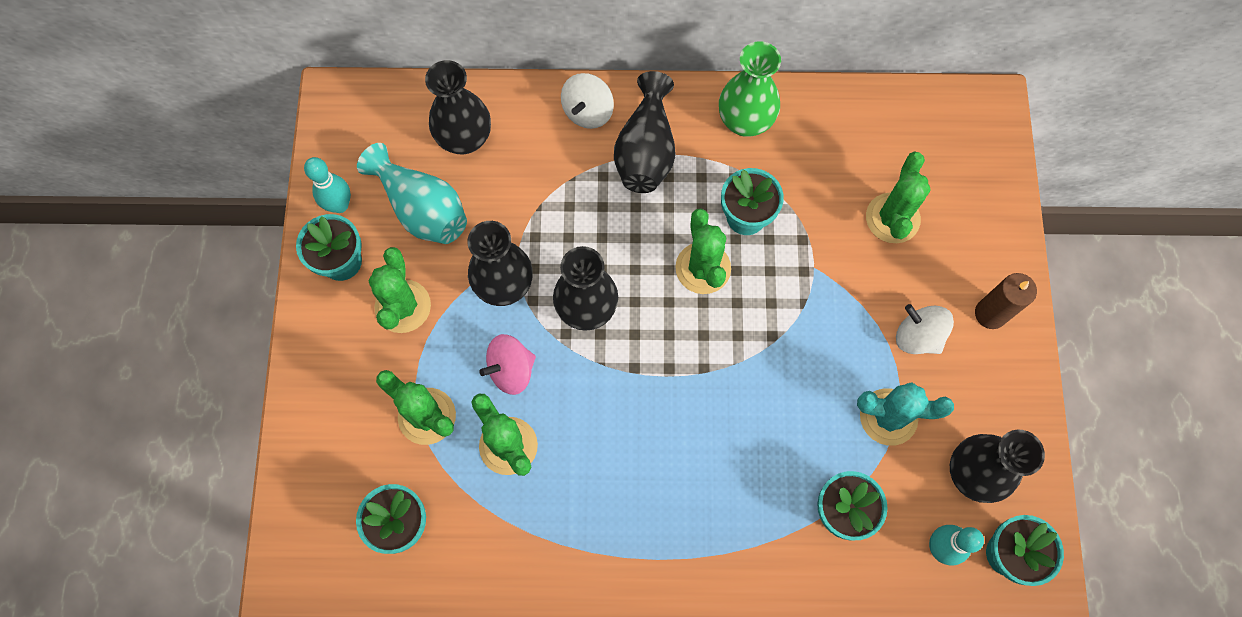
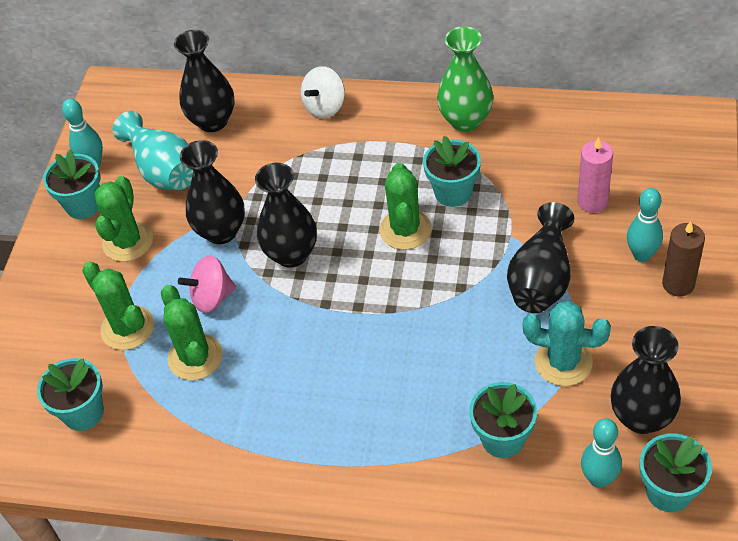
camera: 15 degrees right, 20 degrees down
black vase [614,71,676,193] -> black vase moved to [507,202,574,313]
green cactus [866,151,931,243] -> pink candle [577,137,613,213]
white spinning top [896,304,954,354] -> none
none -> turquoise bowling pin [627,188,663,262]

